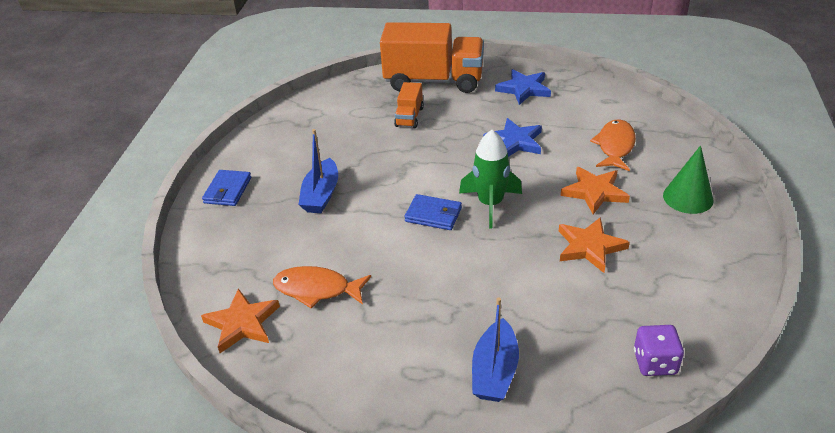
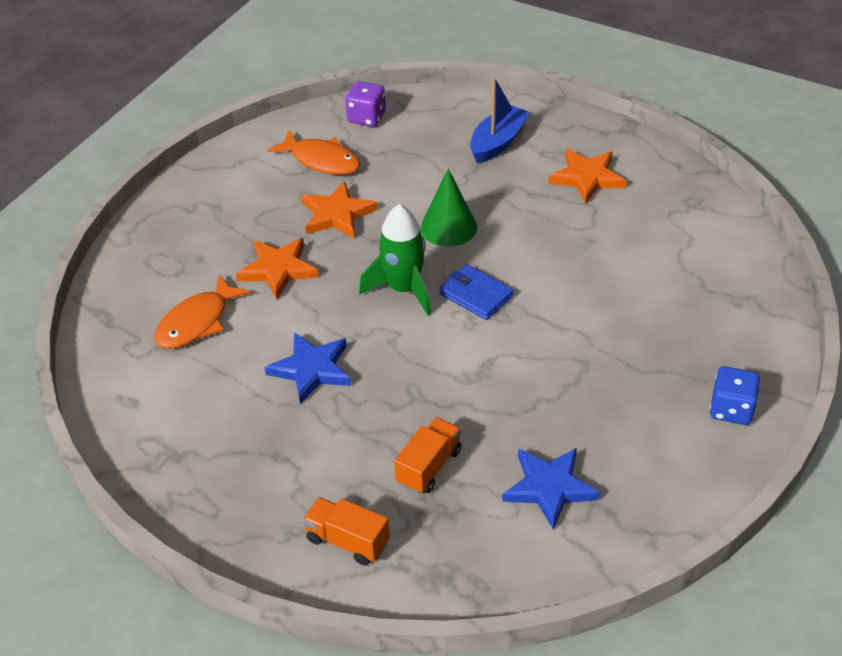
camera: 160 degrees left, 5 degrees up
orange star [201,288,280,353] -> orange star moved to [549,149,626,204]
blue wallet [202,170,251,206] -> blue dice [710,366,760,425]
orange fish [273,266,371,308] -> orange fish moved to [267,130,361,175]
blue boat [298,129,338,213] -> none
orange truck [380,22,484,93] -> orange truck [303,497,390,565], size x0.46
blue star [495,69,551,105] -> blue star moved to [502,448,600,530]
green cone [663,145,713,214] -> green cone moved to [421,169,477,247]

